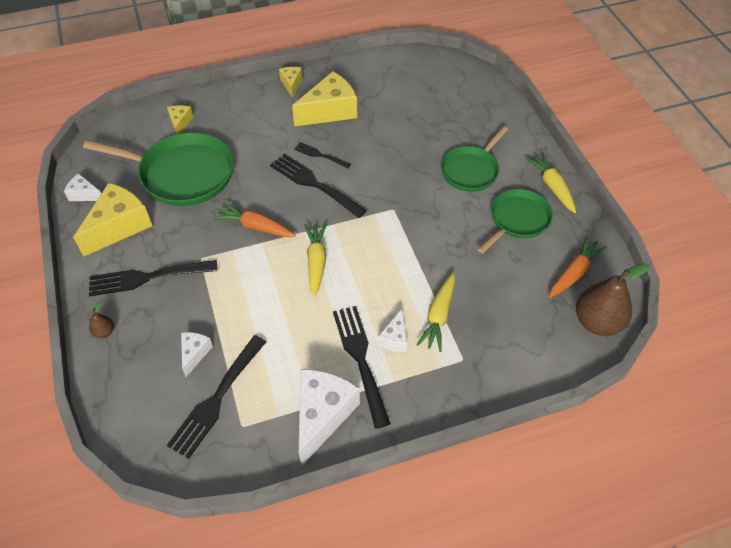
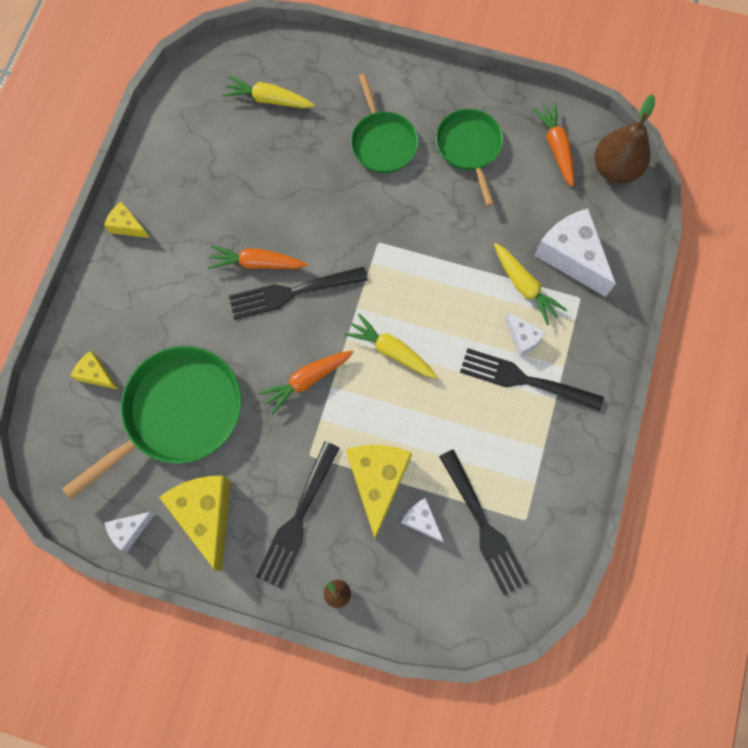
camera: 55 degrees left, 20 degrees up
yellow cheese [292,71,357,127] -> yellow cheese moved to [346,445,412,539]
black fork [294,142,351,169] -> orange carrot [208,245,308,269]
white cheese [299,369,360,466] -> white cheese moved to [534,208,616,297]
yellow carrot [525,152,576,213] -> yellow carrot moved to [222,76,315,108]

